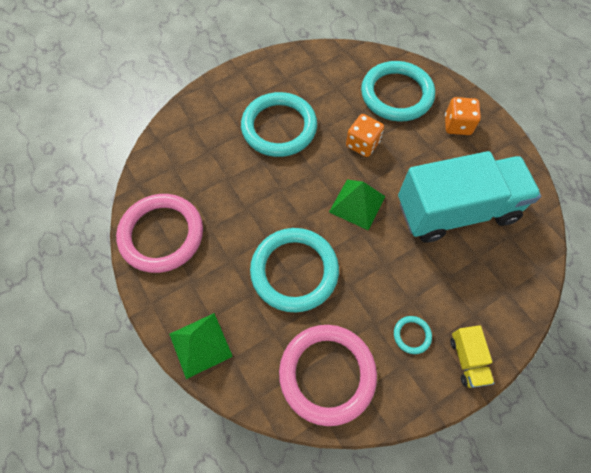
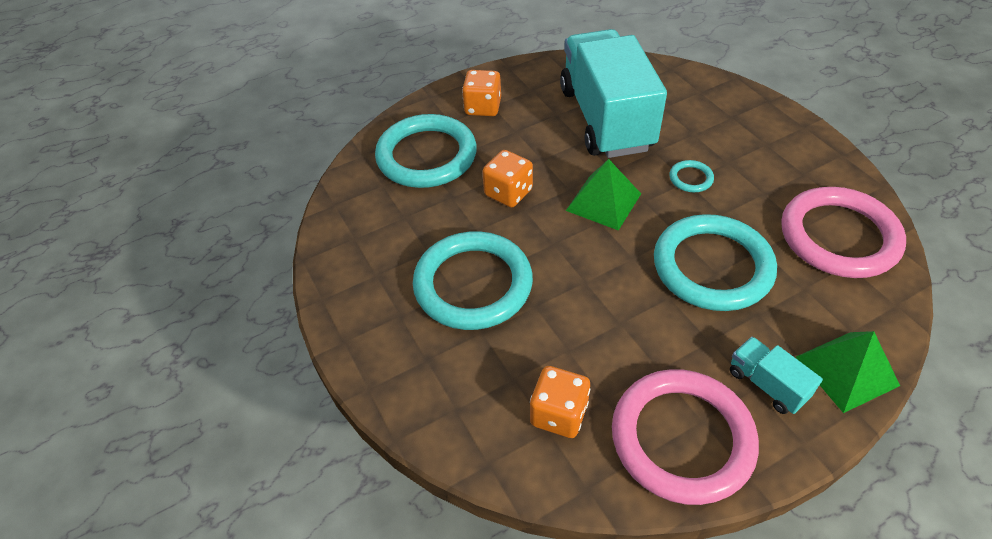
camera: 85 degrees left, 15 degrees down
turquoise ring [394,316,432,354] -> turquoise ring moved to [670,160,714,192]
yellow truck [450,325,494,388] -> none
none -> orange dice [530,366,590,438]
none -> turquoise truck [730,337,823,414]

